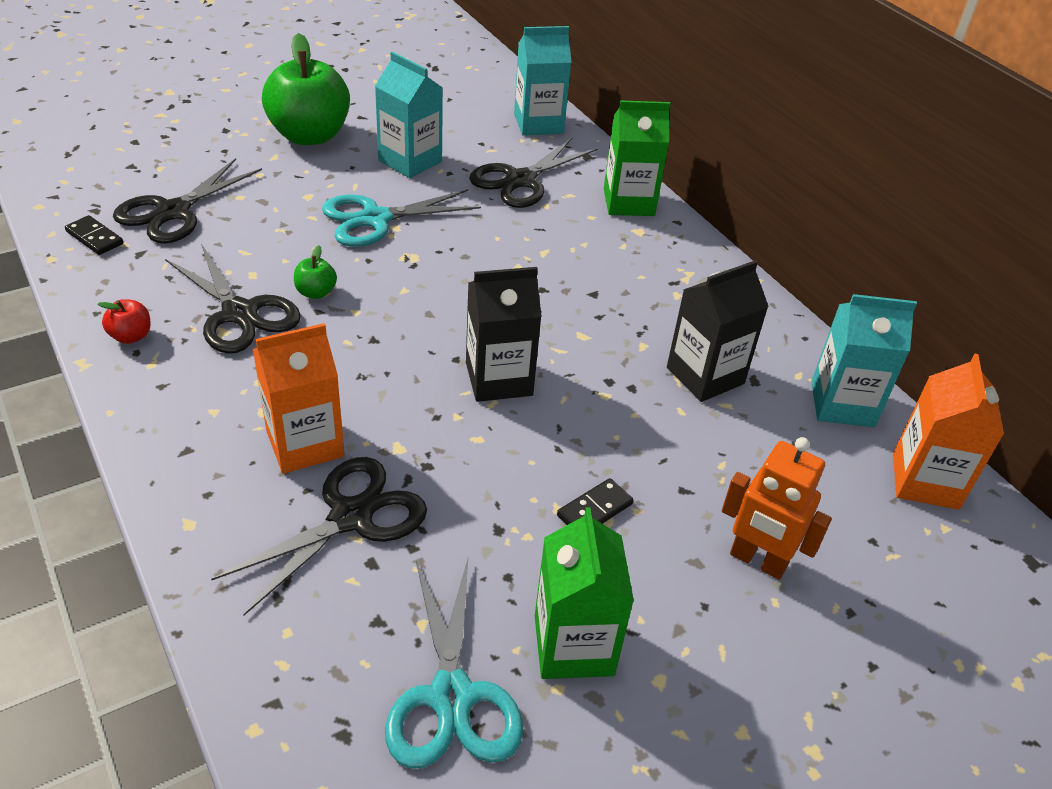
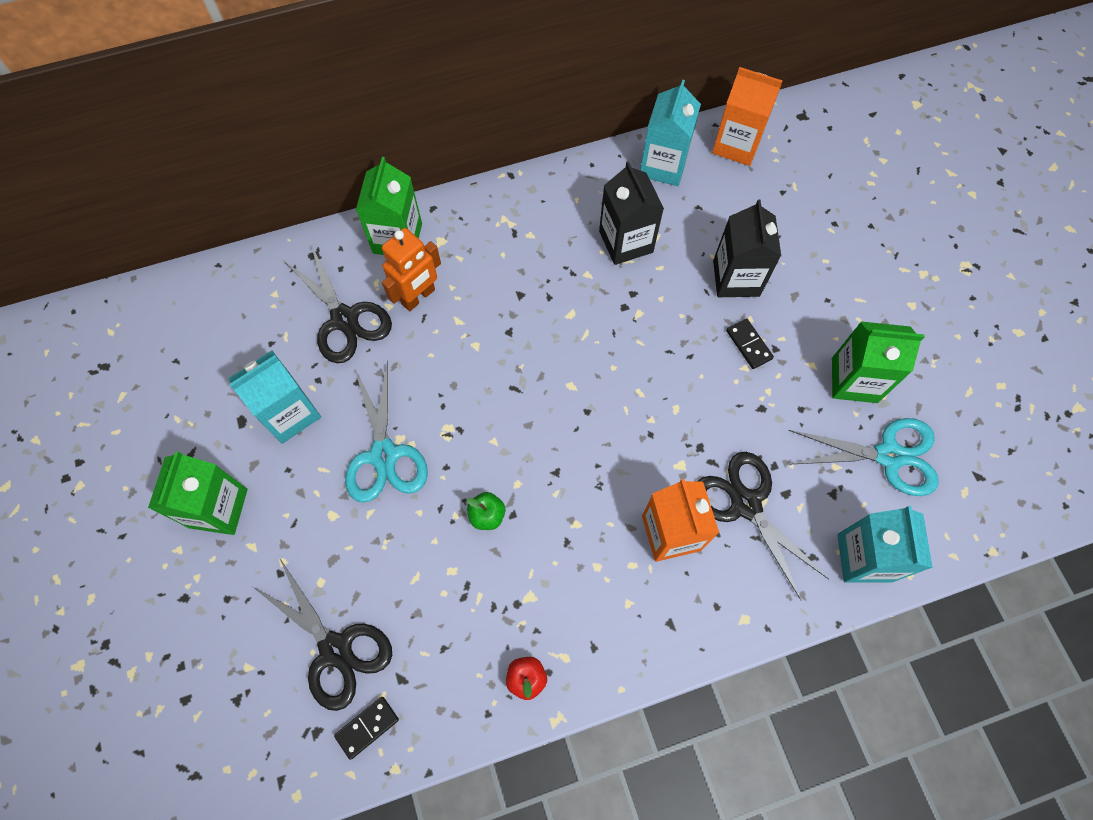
camera: 75 degrees left, 25 degrees up
black scissors [165,245,301,354] -> none
green apple [262,33,350,145] -> green carton [148,451,248,535]
black carton [466,267,542,402] -> black carton moved to [713,200,781,297]
turquoise carton [514,26,572,136] -> turquoise carton moved to [837,506,933,583]
orange robot [722,437,832,580] -> orange robot moved to [382,228,441,311]

